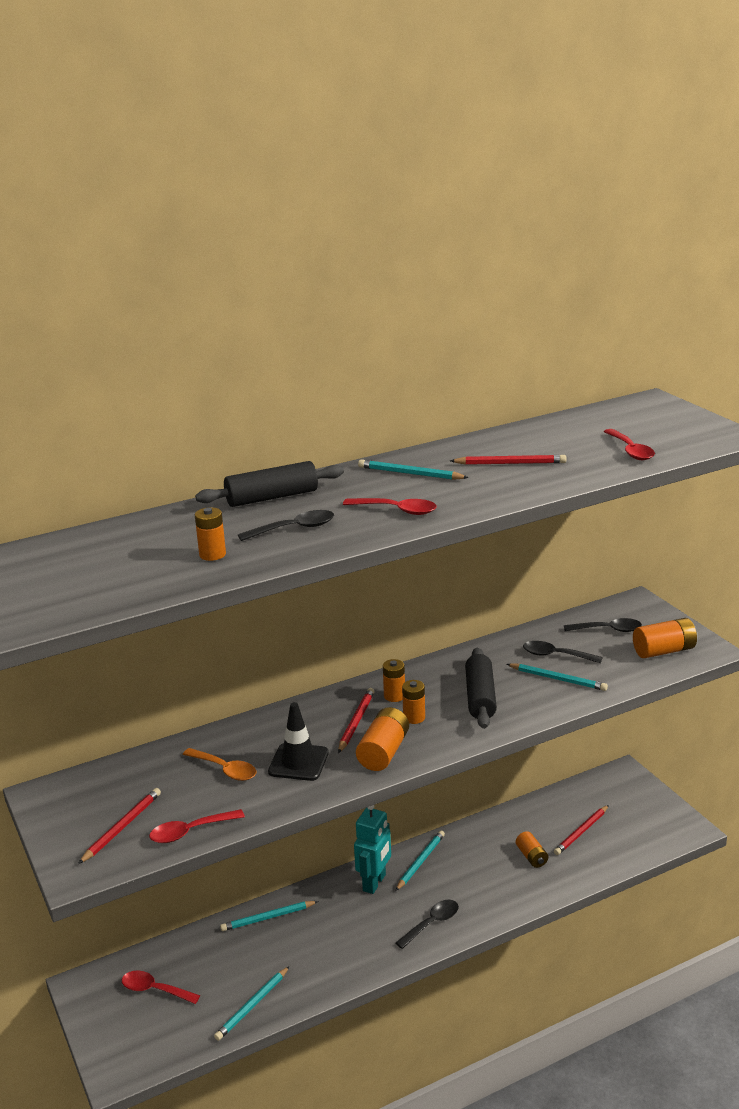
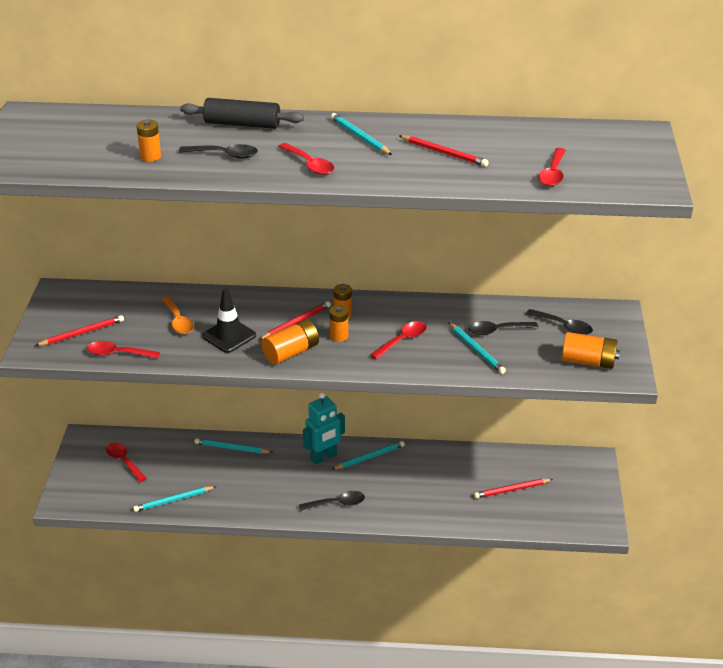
camera: 30 degrees right, 10 degrees up
black rolling pin [465,648,497,729] -> red spoon [370,321,427,359]
orange battery [516,831,548,868] -> none
black spoon [523,641,603,663] -> black spoon turned 60 degrees counterclockwise [468,321,538,335]

